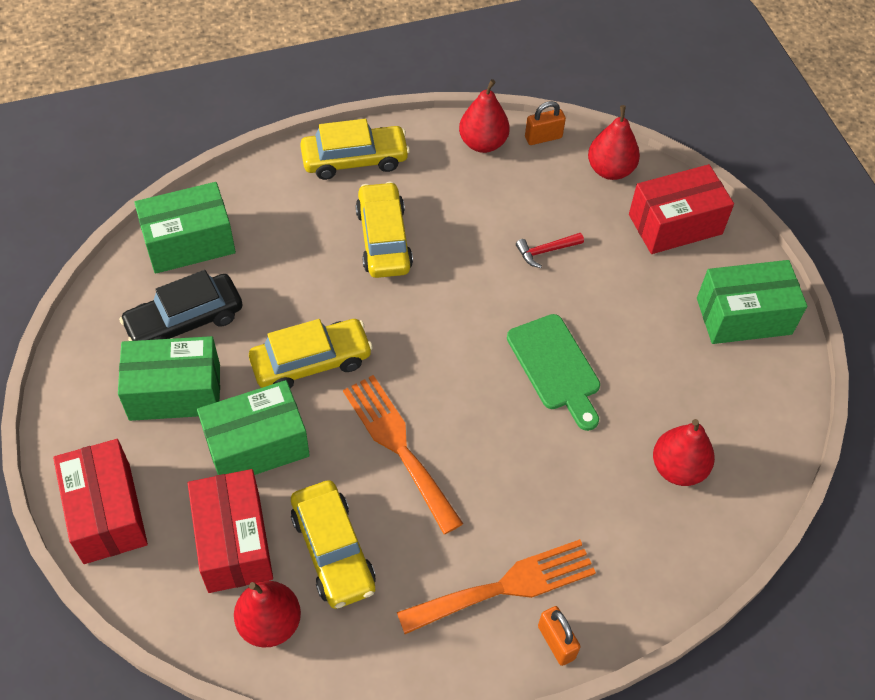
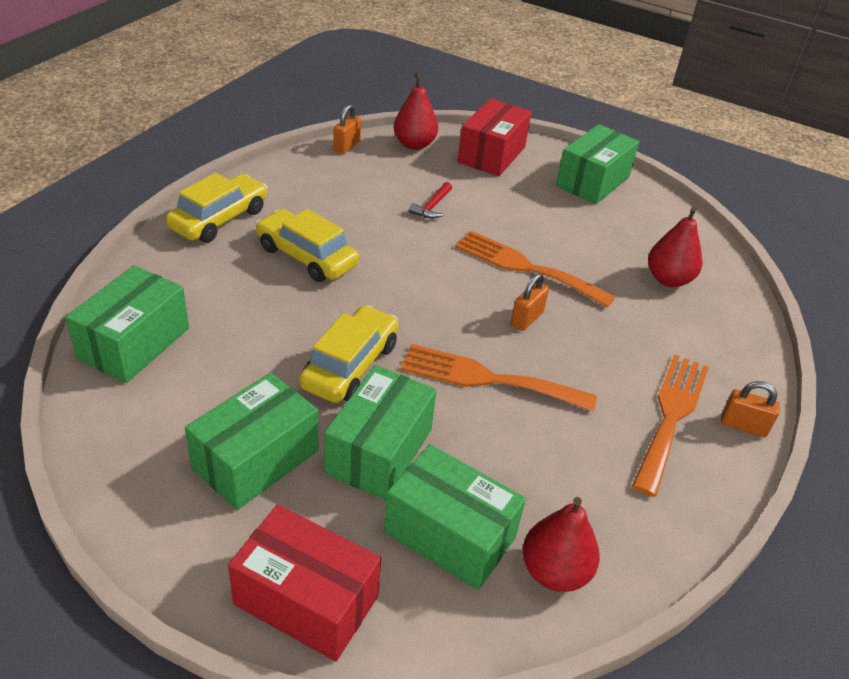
camera: 45 degrees left, 15 degrees down
black car [119,270,243,341] -> none
red box [188,469,273,593] -> green box [384,444,526,590]
yellow car [291,480,376,609] -> none
red pear [459,79,510,153] -> none
green cutting board [507,314,600,431] -> orange fork [455,231,615,308]
none -> orange padlock [511,273,549,331]

